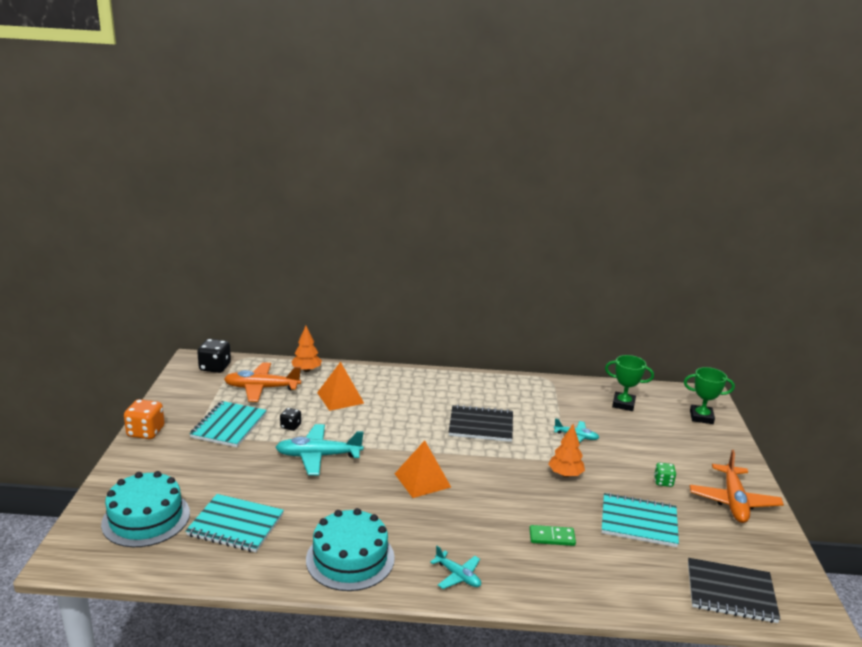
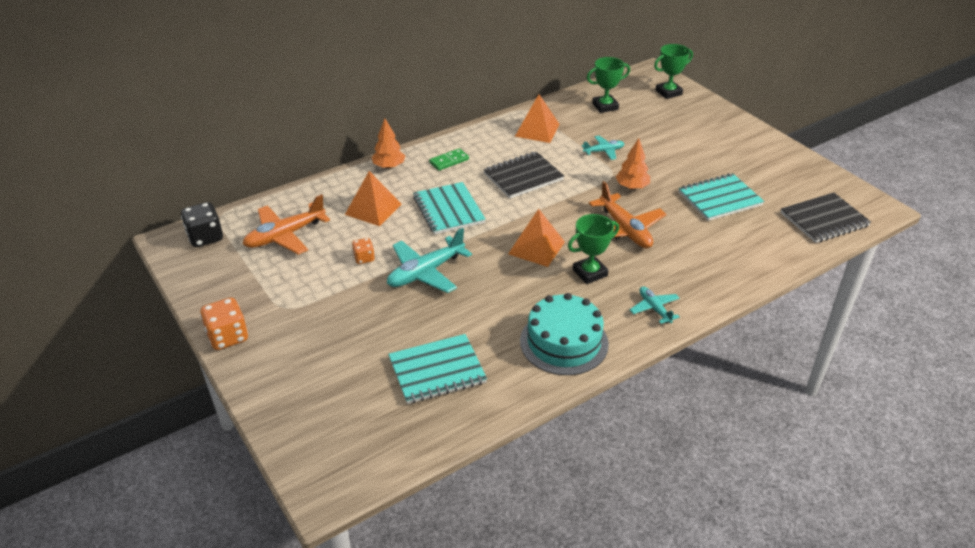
camera: 35 degrees left, 15 degrees up
turquoise cake [101,471,190,547] -> none
turquoise notebook [189,401,267,447] -> turquoise notebook moved to [413,182,486,234]
black dice [280,408,301,431] -> orange dice [352,238,375,264]
orange tree [291,326,322,372] -> orange tree moved to [372,119,405,169]
turquoise plane [430,546,481,589] -> turquoise plane turned 120 degrees counterclockwise [630,286,680,324]
green domino [529,525,576,546] -> green domino moved to [429,148,469,171]
green dice [654,462,676,487] -> none
orange plane [690,450,784,523] -> orange plane moved to [589,181,667,248]
none -> orange pyramid [515,94,560,143]
none -> green trophy [568,214,619,284]

